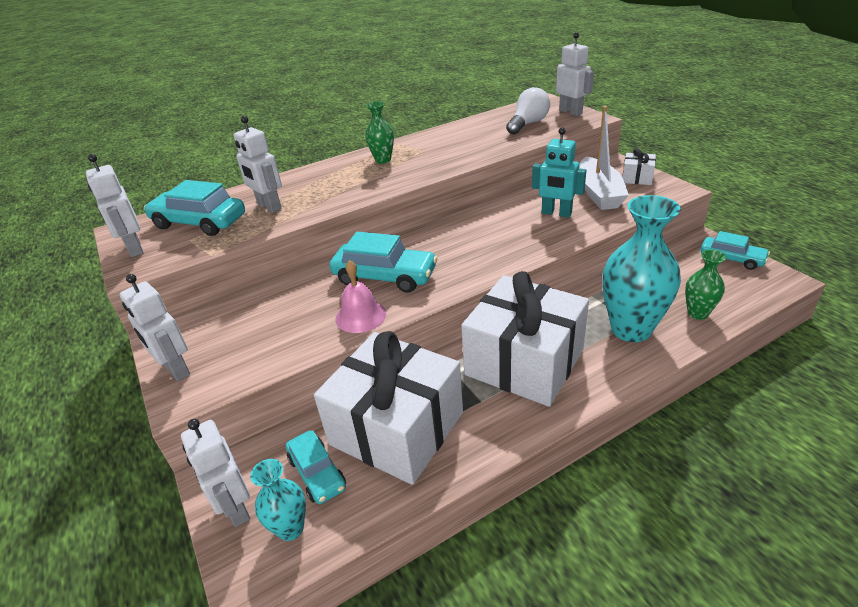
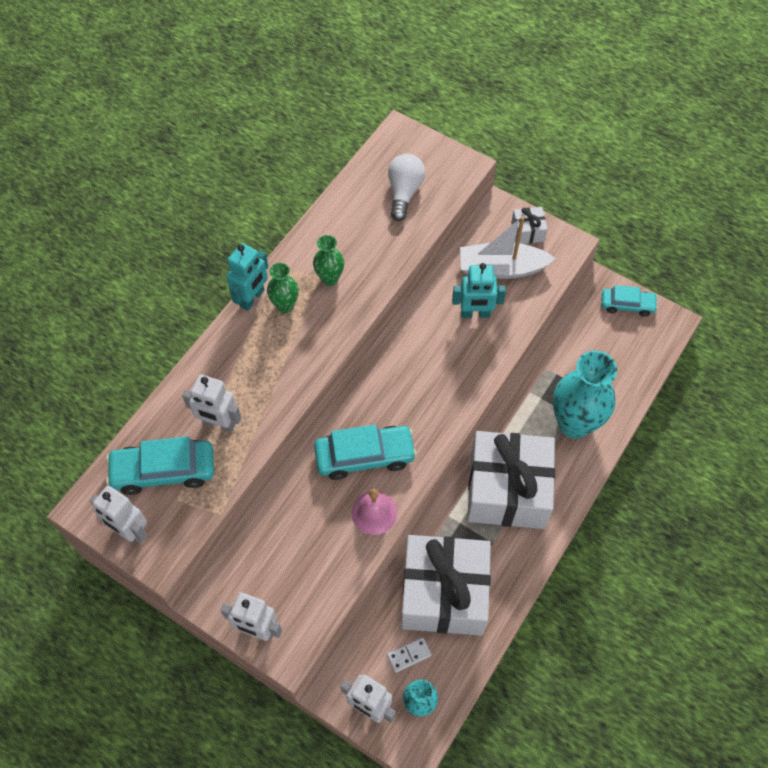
camera: 30 degrees left, 25 degrees up
turquoise car [286,431,346,504] -> white domino [387,637,432,673]
white robot [556,32,594,116] -> none
white boat [579,106,629,210] -> white boat turned 120 degrees clockwise [460,216,556,279]
green vase [685,250,726,320] -> green vase moved to [313,235,344,286]
none -> turquoise robot [227,243,268,311]

